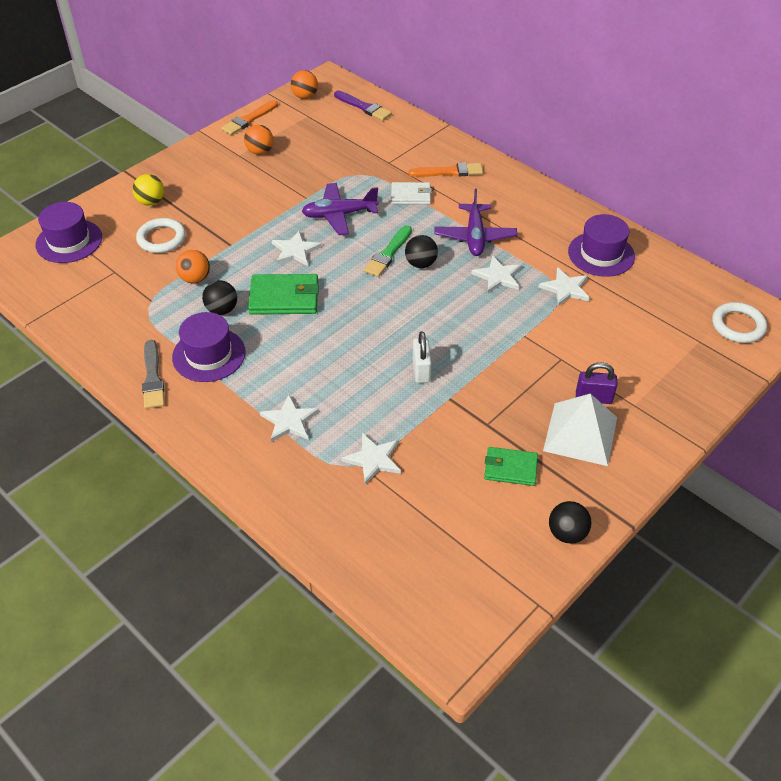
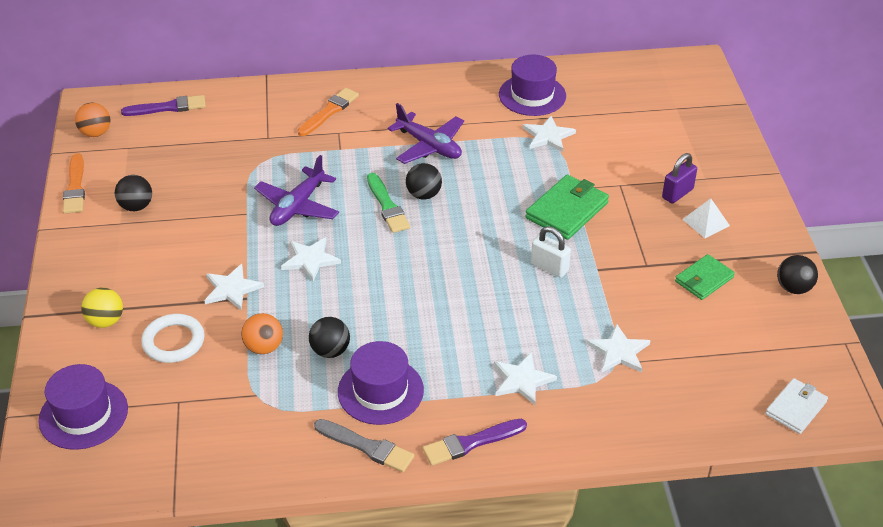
camera: 50 degrees left, 5 degrees down
orange ball [244,125,273,155] -> black ball [115,175,152,211]
green wallet [248,274,319,315] -> green wallet moved to [525,175,609,240]
white wallet [391,182,432,204] -> white wallet moved to [765,378,828,434]
white star [471,255,522,293] -> white star moved to [204,264,264,310]
white pyramid [543,393,617,466] -> white pyramid [682,198,730,238], size x0.54
white ring [712,302,767,343] -> none
none -> purple brush [423,419,527,466]

